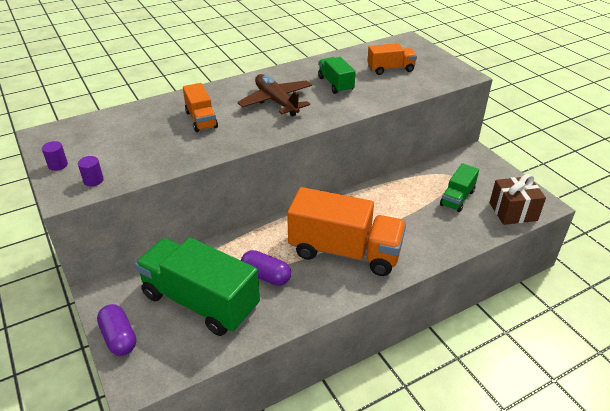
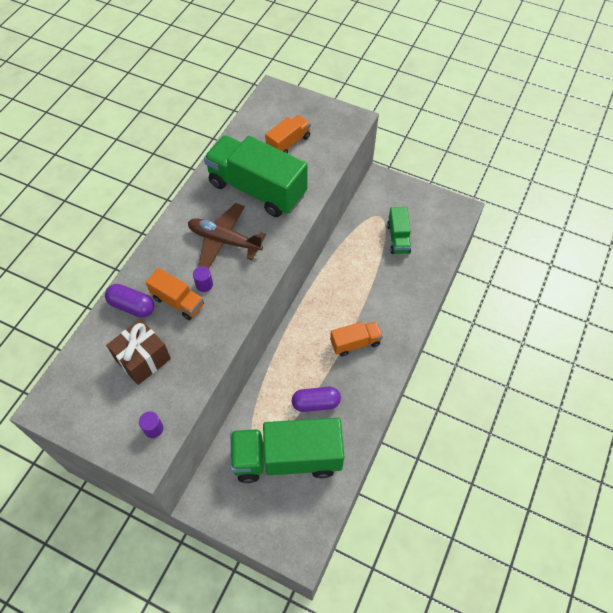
camera: 35 degrees left, 20 degrees up
purple cylinder [42,141,68,171] -> purple cylinder moved to [193,266,213,292]
purple capsule [97,304,136,356] -> purple capsule moved to [105,284,154,318]
orange truck [287,187,406,276] -> orange truck [330,321,383,356], size x0.50
green truck [318,57,356,94] -> green truck [204,135,308,217], size x1.99
brown gift [489,174,546,225] -> brown gift moved to [106,319,171,385]

